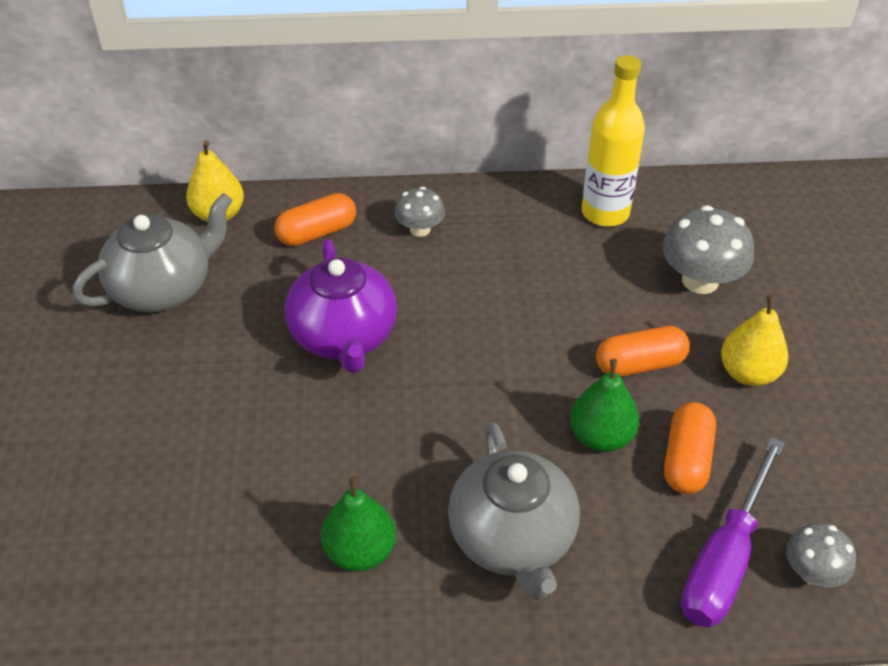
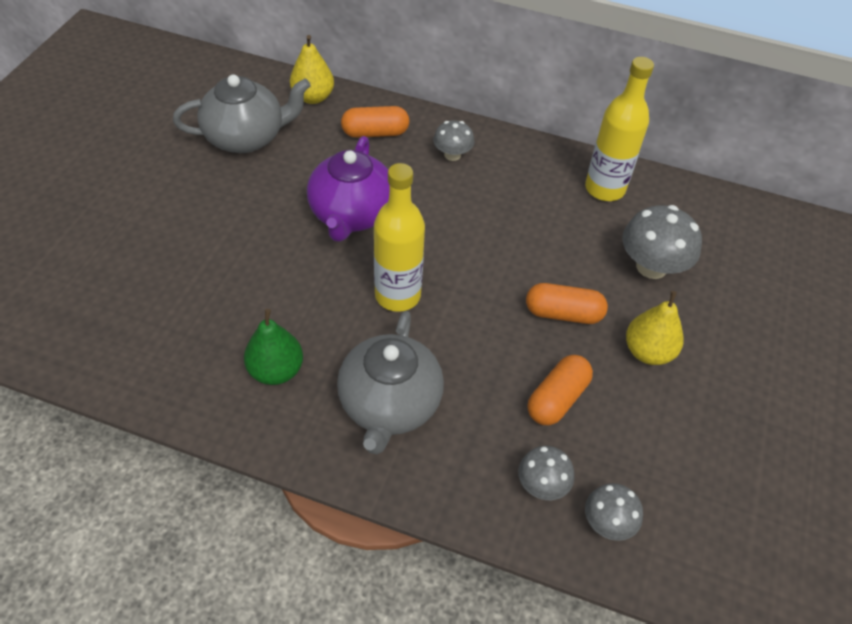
camera: 20 degrees right, 5 degrees up
green pear [570,359,639,452] -> none
purple screwdriver [681,437,785,628] -> grey mushroom [518,446,574,500]
none -> yellow bottle [374,163,425,312]

